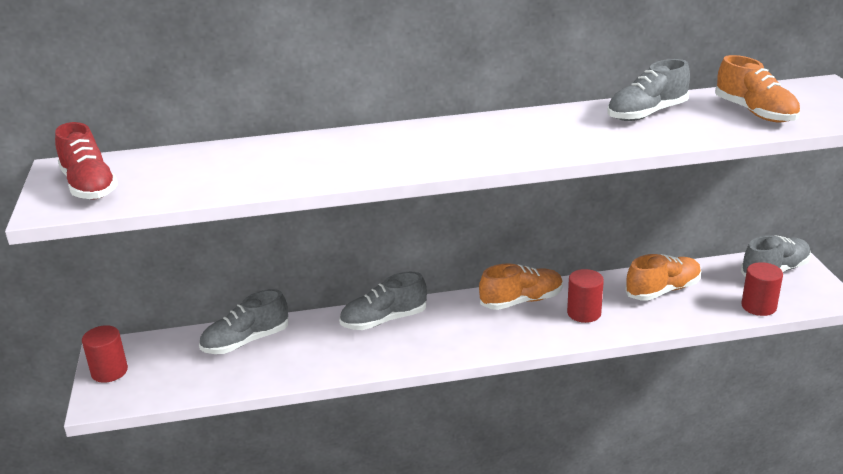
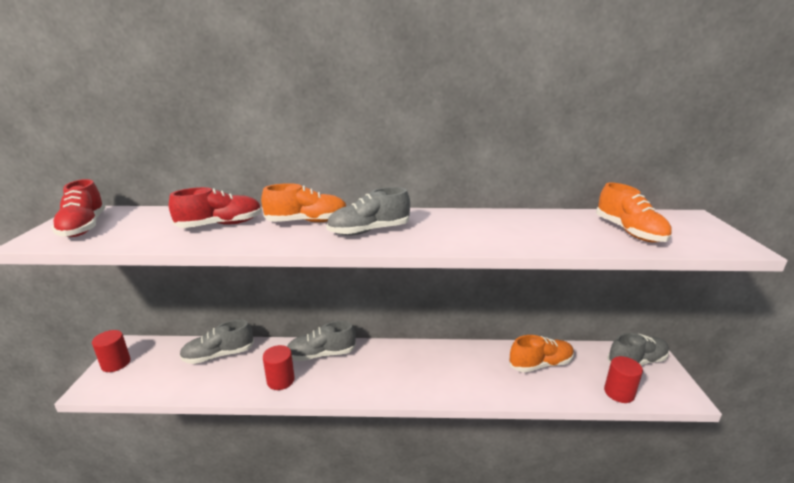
camera: 10 degrees right, 5 degrees down
orange shoe [479,263,563,310] -> orange shoe moved to [261,183,346,222]
red cylinder [567,269,604,323] -> red cylinder moved to [263,345,295,390]
grey shoe [607,59,690,121] -> grey shoe moved to [326,187,410,236]
none -> red shoe [169,187,262,228]

